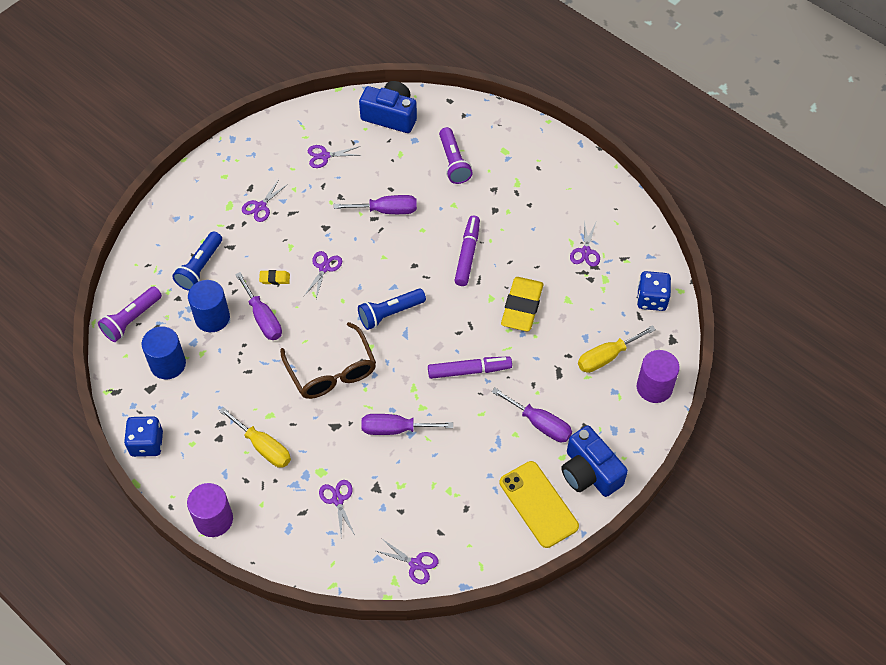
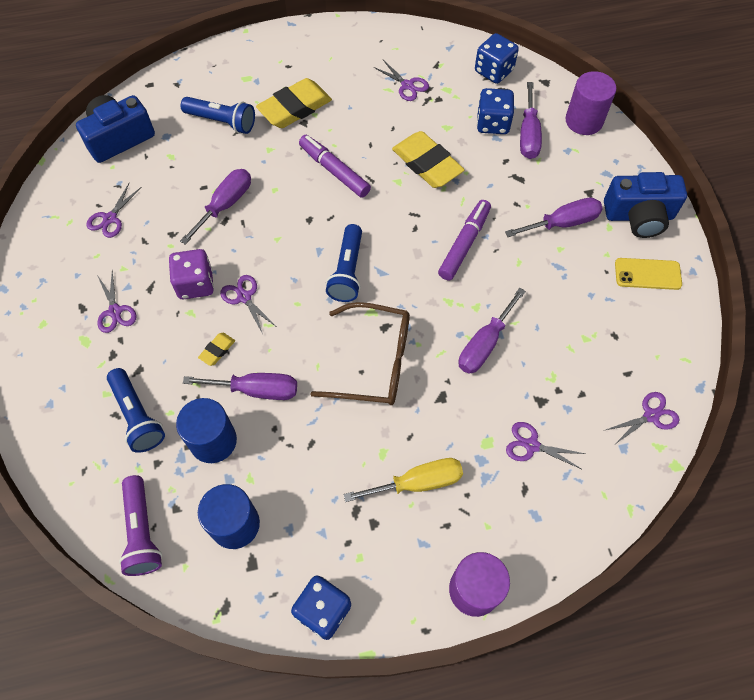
camera: 55 degrees left, 5 degrees up
purple flashlight [439,127,473,184] -> blue flashlight [181,97,255,134]
yellow phone [500,461,579,548] -> yellow phone [615,258,682,290], size x0.66
yellow screwdriver [578,325,656,373] -> purple screwdriver [520,82,542,159]
none -> purple dice [169,249,214,299]
none -> yellow eraser [256,78,332,128]
none -> blue dice [477,88,514,134]

